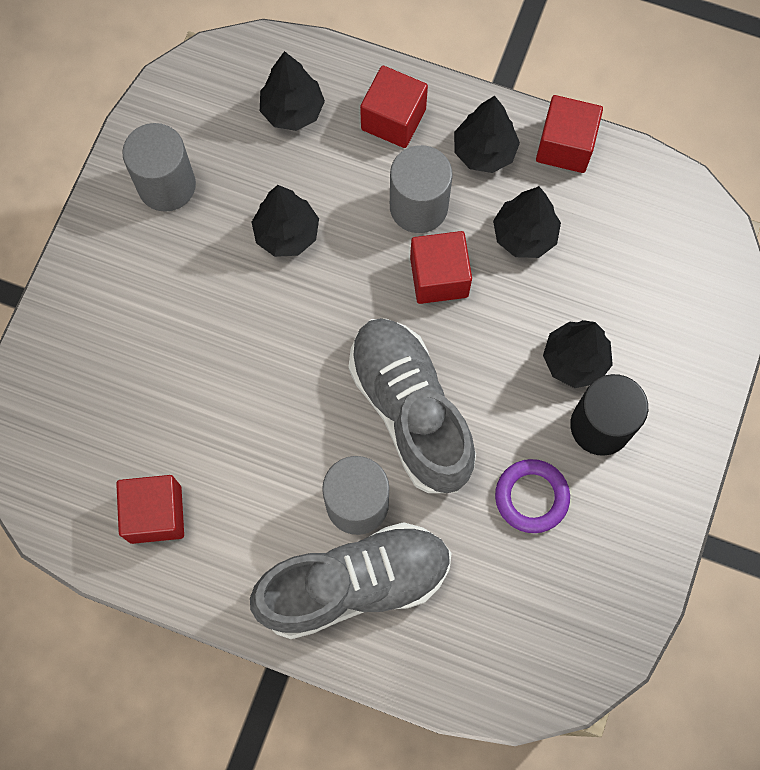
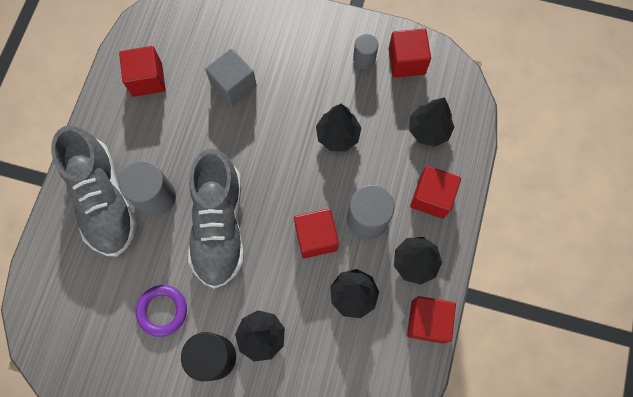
camera: 85 degrees right, 0 degrees up
grey cylinder [122,123,196,212] -> grey cylinder [353,34,378,69], size x0.59
grey shoe [349,318,476,493] -> grey shoe turned 120 degrees clockwise [188,149,244,289]
none -> grey cube [205,49,257,106]
none -> red cube [388,28,431,78]

